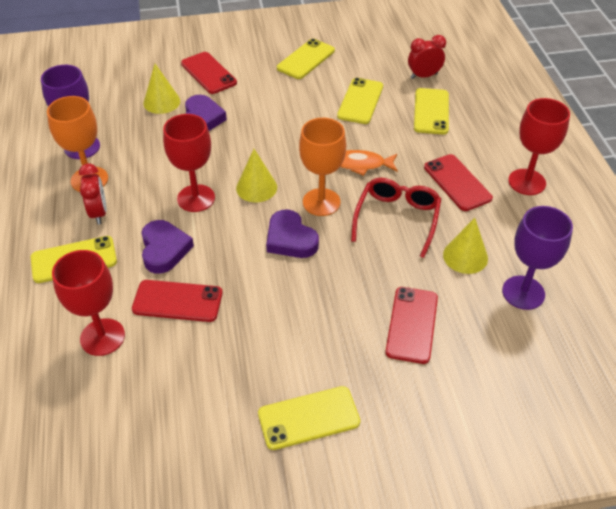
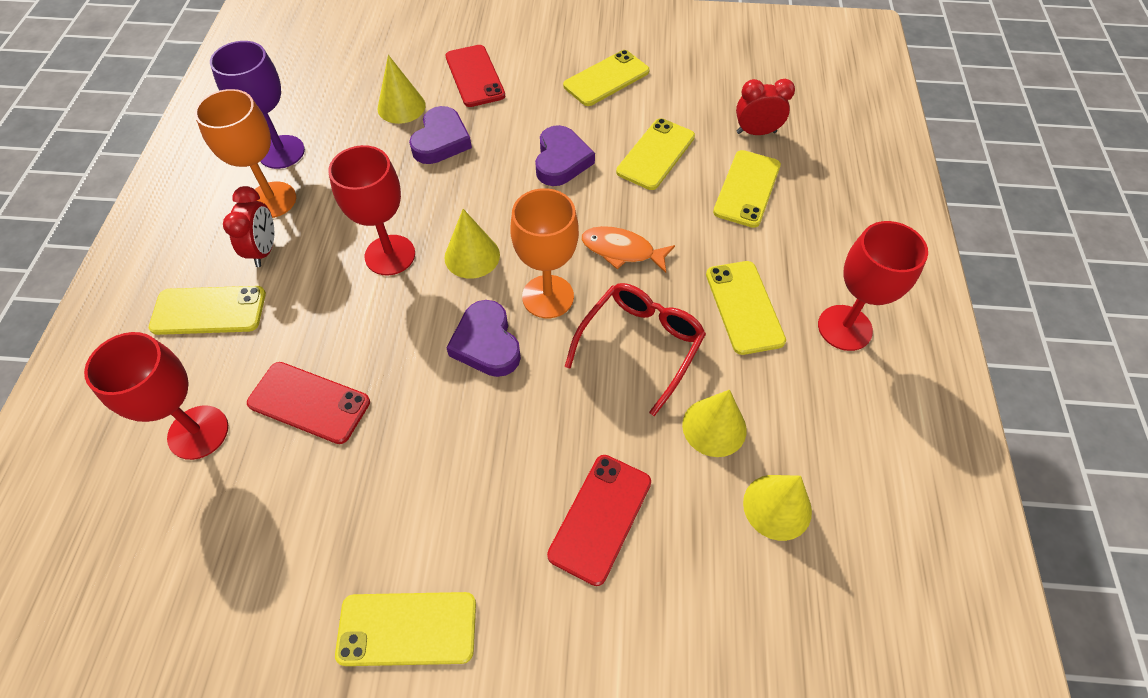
camera: 15 degrees right, 10 degrees up
purple heart [141,220,194,274] -> purple heart moved to [535,125,595,186]
red phone [424,154,493,211] -> yellow phone [706,261,786,355]
purple goblet [502,206,573,310] -> yellow cone [743,475,812,541]

